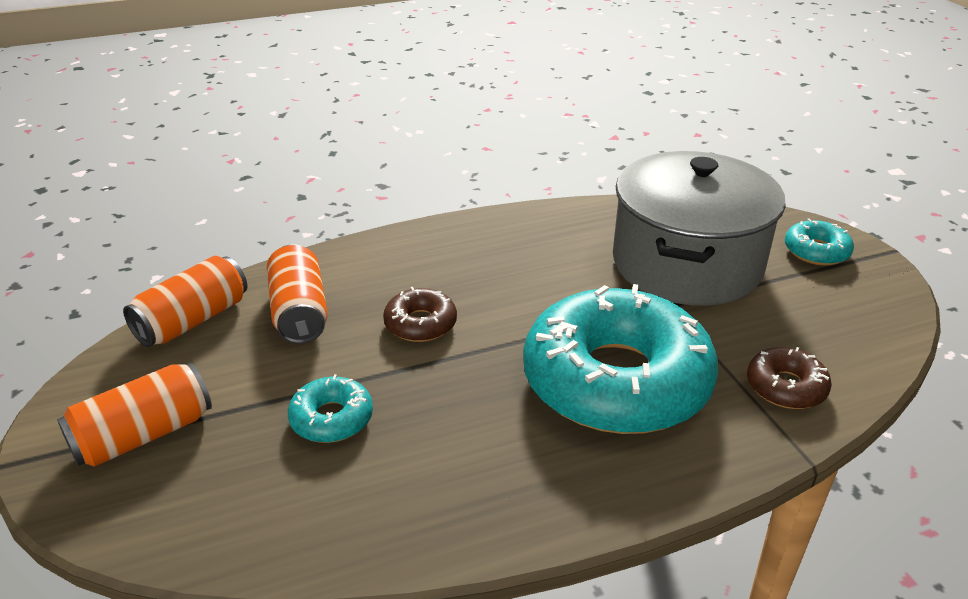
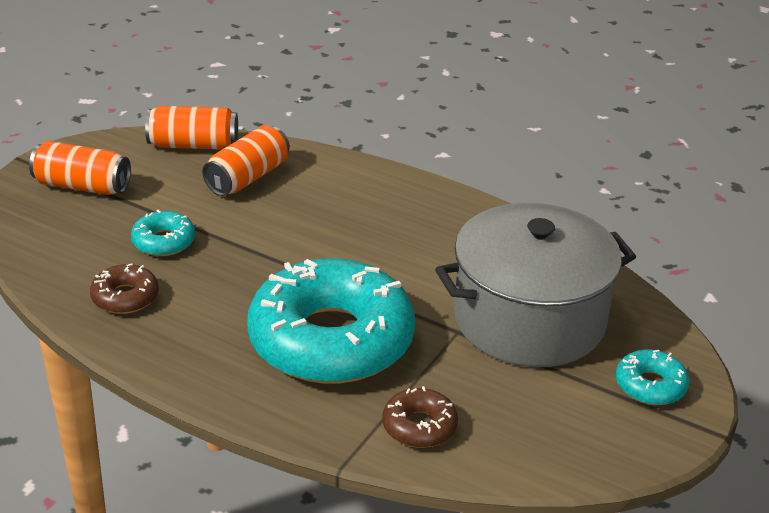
camera: 50 degrees right, 0 degrees up
brown donut [383,287,457,342] -> brown donut moved to [90,264,159,314]

